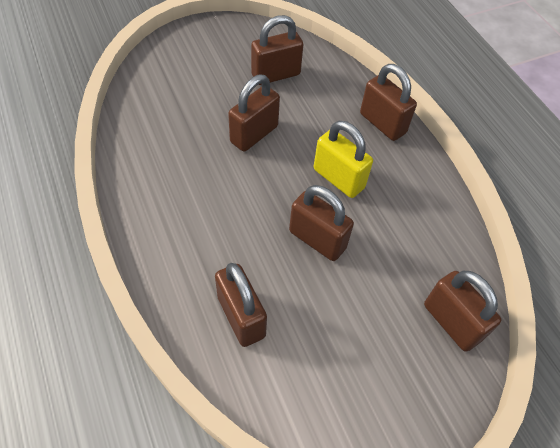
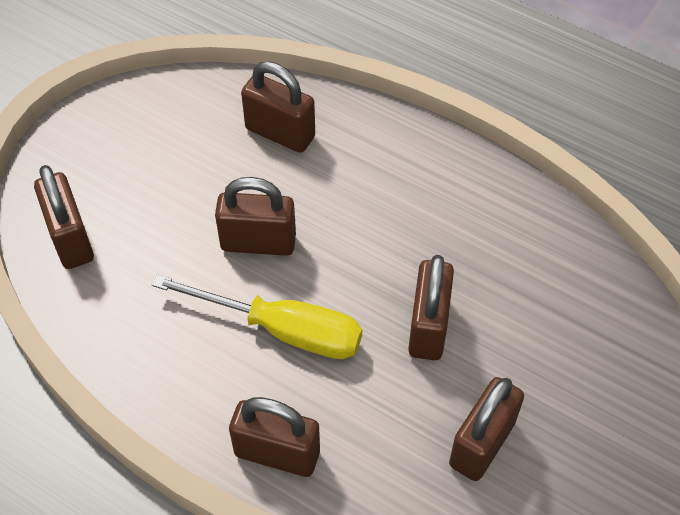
camera: 150 degrees right, 0 degrees up
yellow padlock [314,121,373,198] -> yellow screwdriver [151,274,362,359]
brown padlock [424,271,501,352] -> brown padlock turned 45 degrees clockwise [34,165,94,269]

